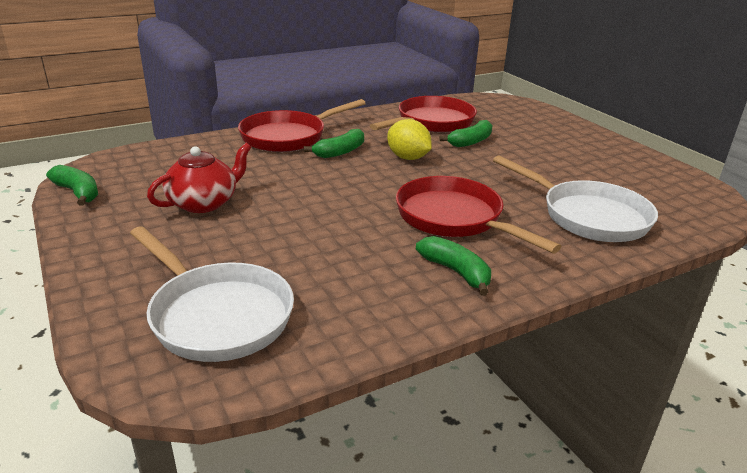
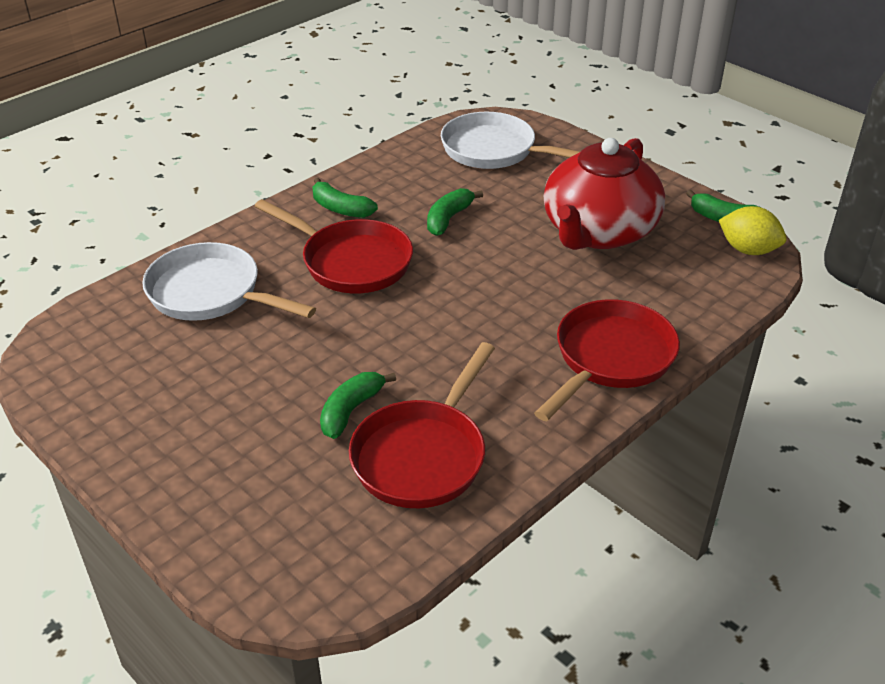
camera: 165 degrees right, 10 degrees up
red teapot [147,143,251,213] -> red teapot [544,138,665,250], size x1.70
green banana [304,129,364,158] -> green banana moved to [427,188,483,236]
yellow lemon [387,119,432,160] -> yellow lemon moved to [719,206,787,255]

